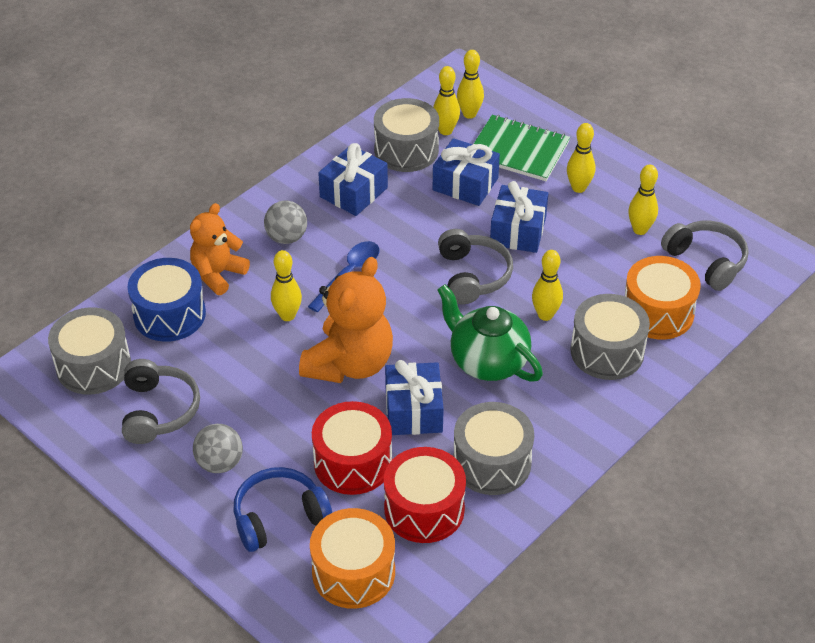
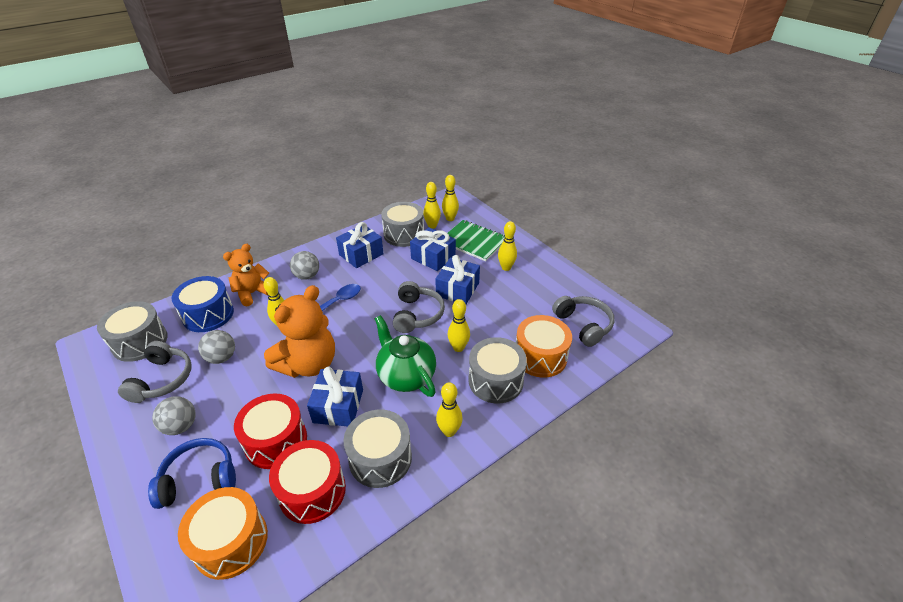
camera: 10 degrees right, 5 degrees down
yellow bowling pin [628,165,658,235] -> yellow bowling pin moved to [436,382,463,437]
none -> grey ball [198,330,235,364]

